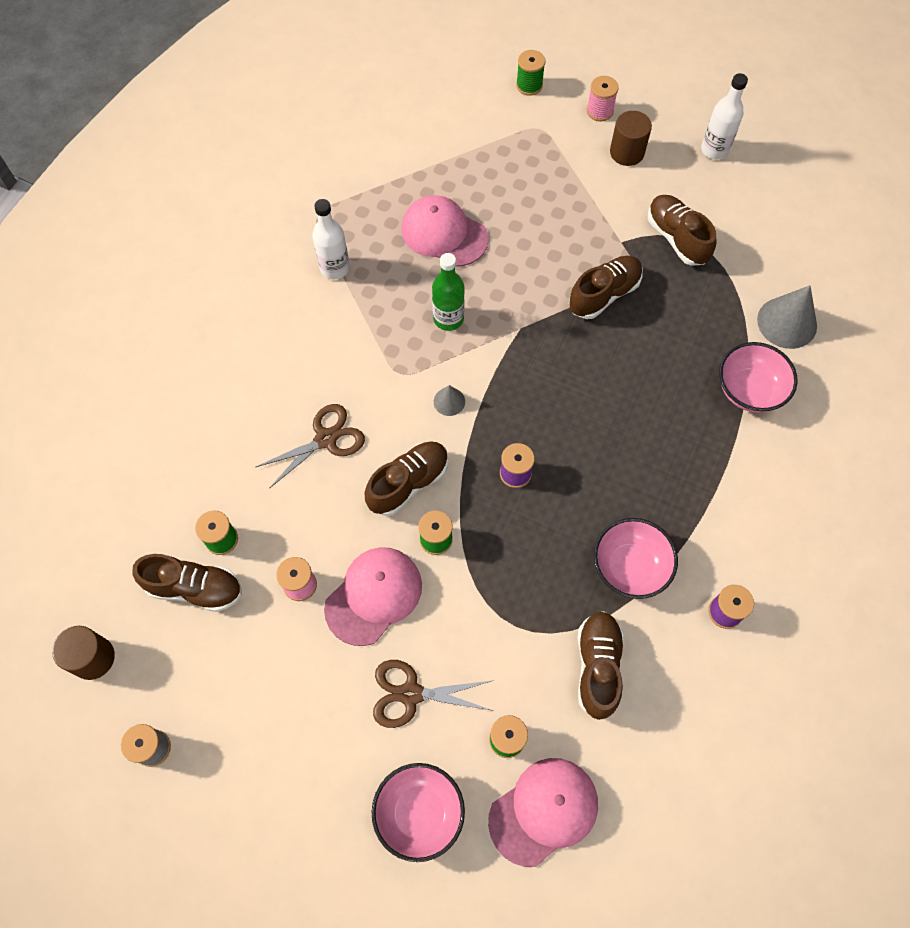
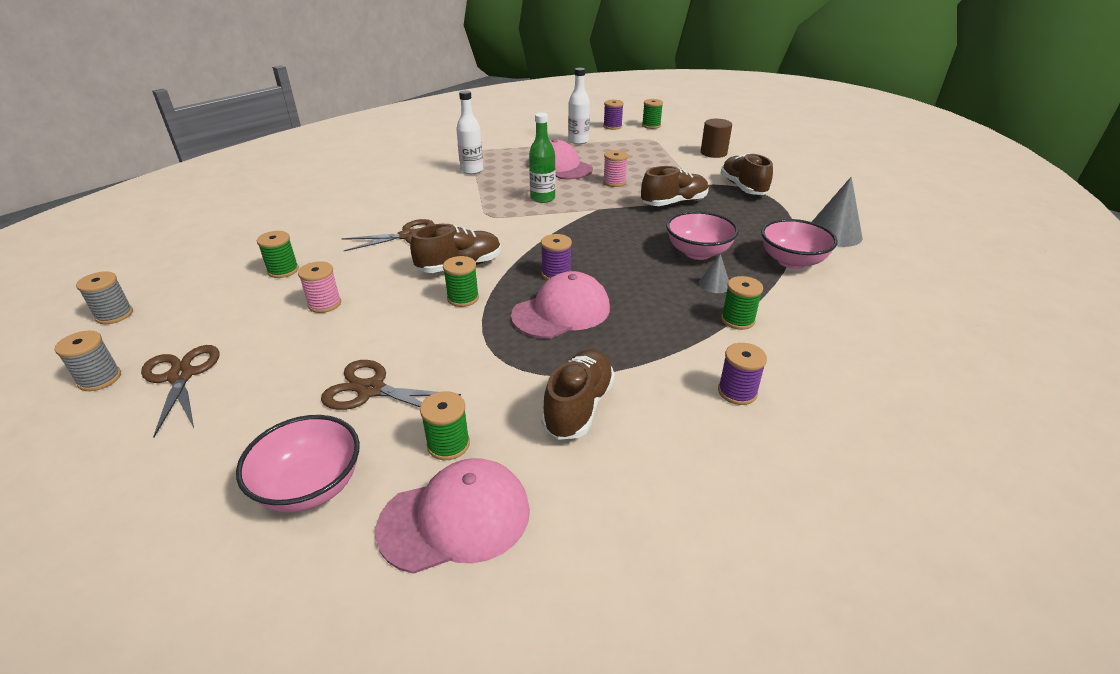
camera: 15 degrees right, 30 degrees down
brown cylinder [52,626,115,680] -> grey spool [76,271,133,324]
brown shoe [132,554,242,612] -> none
pink cap [324,547,422,646] -> pink cap moved to [511,271,610,339]
grey cone [434,385,465,416] -> grey cone moved to [699,254,729,293]
pink spool [587,76,619,121] -> pink spool moved to [603,150,628,187]
pink bowl [594,518,678,599] -> pink bowl moved to [666,211,739,260]
white bottle [701,73,748,159] -> white bottle moved to [568,68,590,144]
none -> brown scissors [141,345,219,438]
none -> purple spool [603,100,624,130]
none -> green spool [721,276,763,330]

